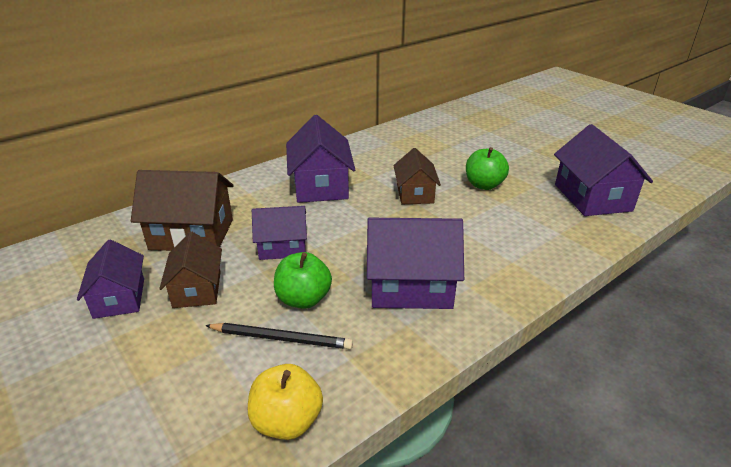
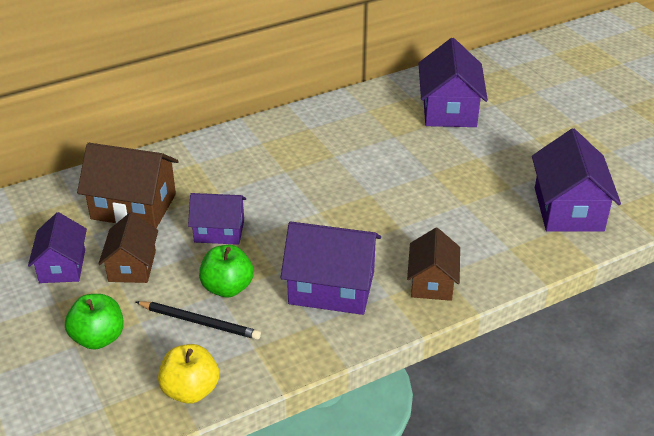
camera: 10 degrees right, 5 degrees up
purple house [286,115,355,203] -> purple house moved to [419,38,488,127]
brown house [393,148,441,204] -> brown house moved to [407,228,460,301]
green apple [466,147,509,190] -> green apple moved to [65,294,124,350]

